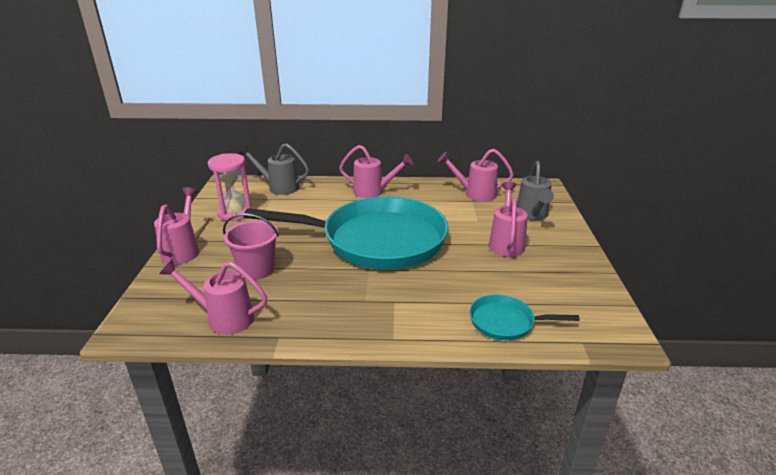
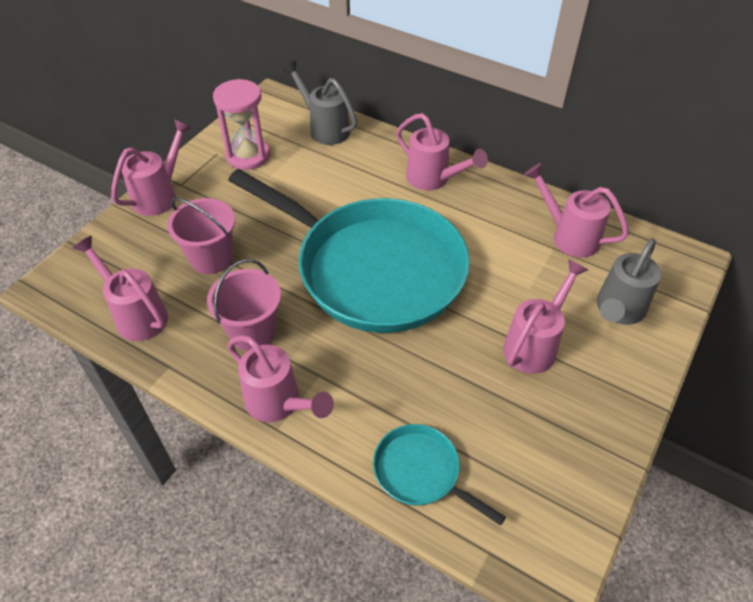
camera: 30 degrees right, 20 degrees up
none -> pink bucket [207,259,281,351]
none -> pink watering can [227,335,334,422]

